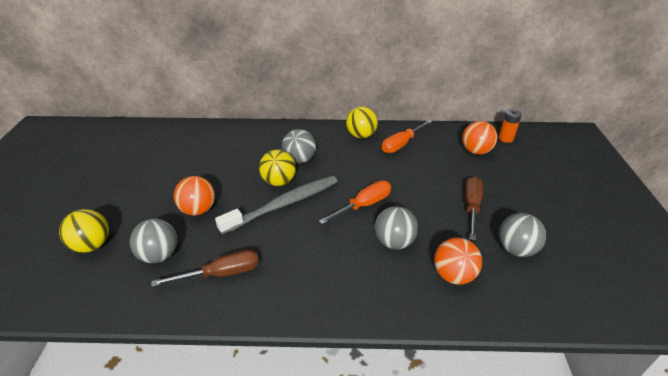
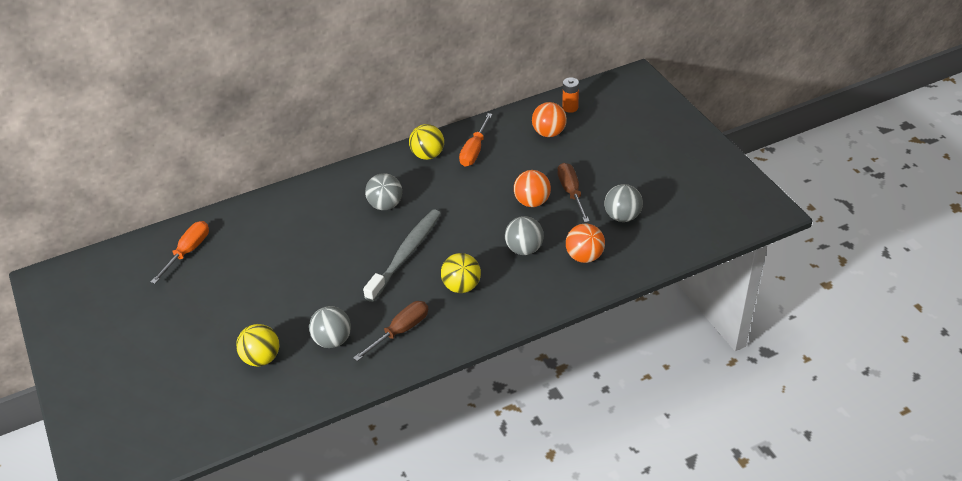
camera: 25 degrees left, 5 degrees up
orange ball [174,176,215,215] -> orange ball moved to [514,170,551,207]
yellow ball [259,150,296,186] -> yellow ball moved to [441,253,481,293]
orange screwdriver [319,181,391,224] -> orange screwdriver moved to [151,221,209,284]

